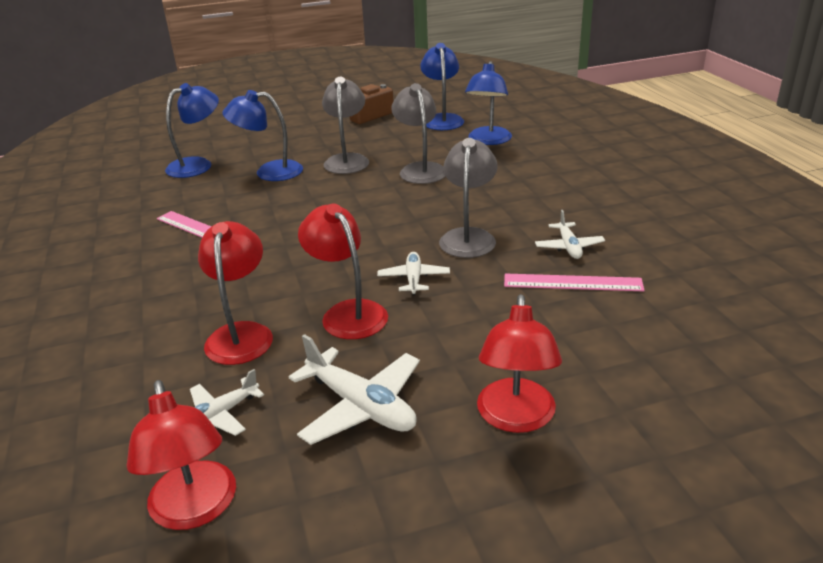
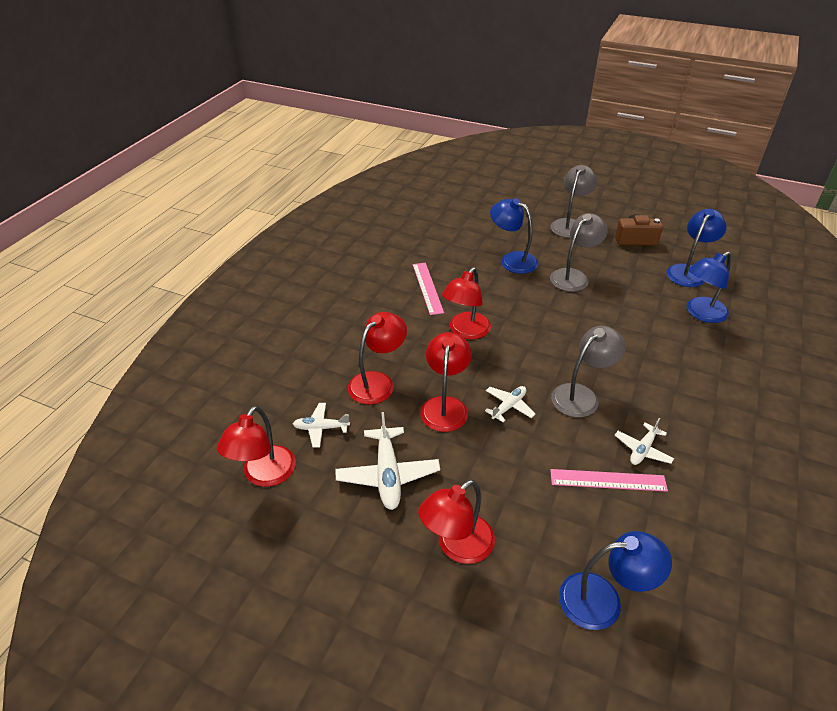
camera: 40 degrees right, 10 degrees up
blue lamp [165,83,219,178] -> blue lamp moved to [559,531,672,630]
grey lamp [391,83,445,184] -> grey lamp moved to [550,165,597,238]
pink ruler [504,273,645,291] -> pink ruler turned 45 degrees counterclockwise [550,469,668,492]
none -> red lamp [442,267,491,339]

